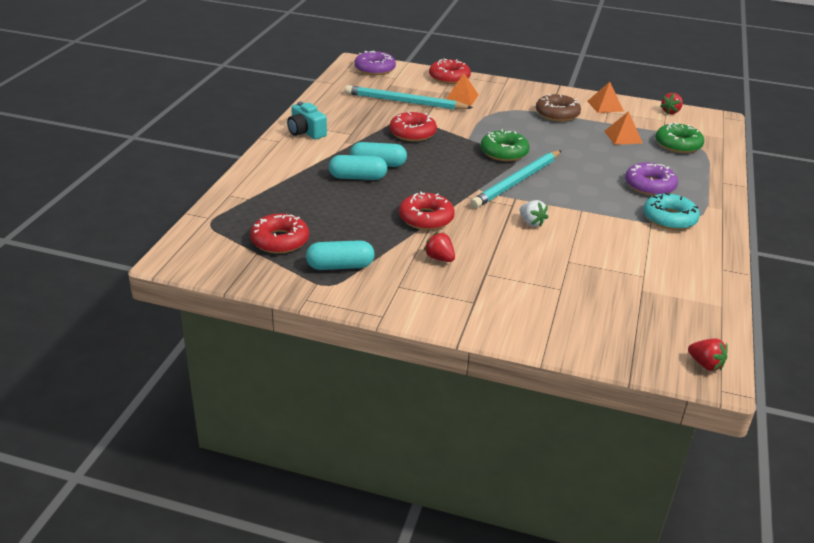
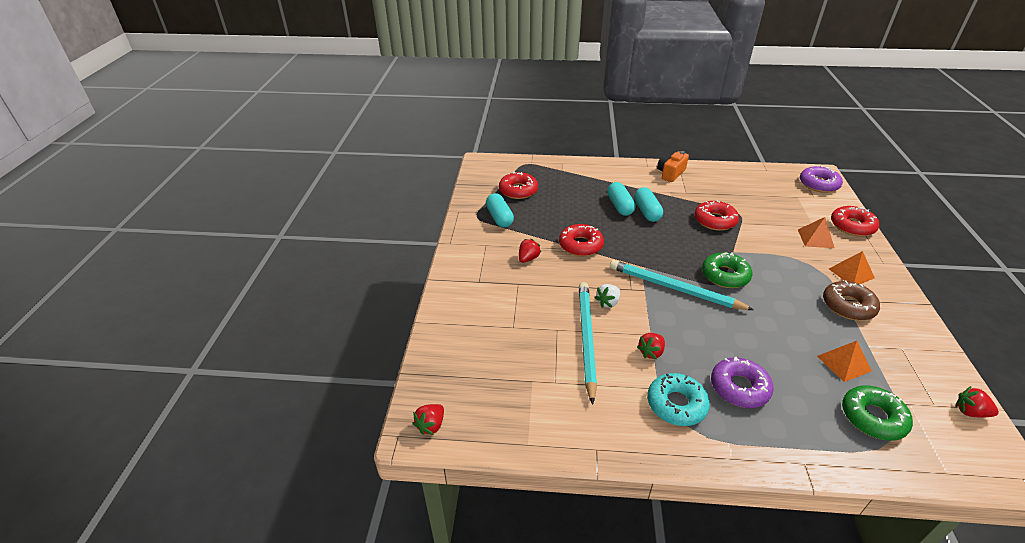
camera: 80 degrees right, 5 degrees up
turquoise camera [287,101,327,139] -> orange camera [657,151,689,182]
turquoise pencil [345,85,473,110] -> turquoise pencil moved to [579,282,597,405]
orange pyramid [587,82,624,113] -> orange pyramid moved to [829,251,875,284]
none -> red strawberry [637,333,665,359]

